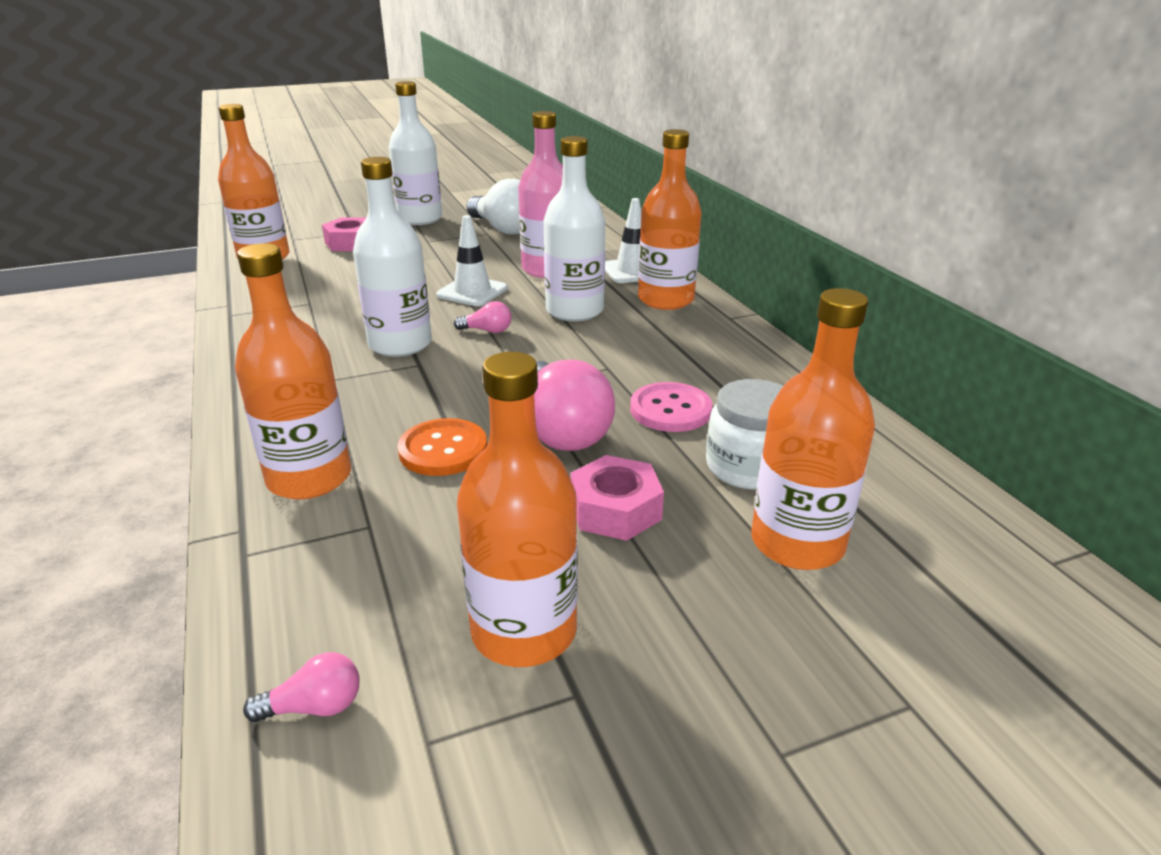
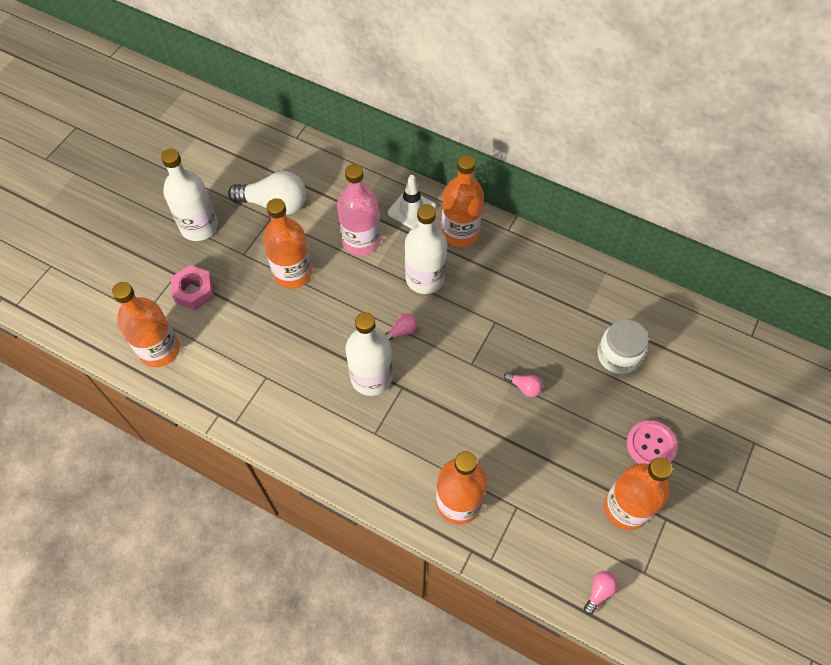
camera: 40 degrees left, 30 degrees up
orange button [397,418,487,476] -> none
white traffic cone [436,215,508,306] -> none
pink light bulb [534,360,615,451] -> pink light bulb [504,372,543,397], size x0.45
pink nut [571,455,664,541] -> none
pink button [630,382,713,432] -> pink button moved to [626,420,677,464]
orange bottle [751,288,875,570] -> orange bottle moved to [263,198,312,289]

